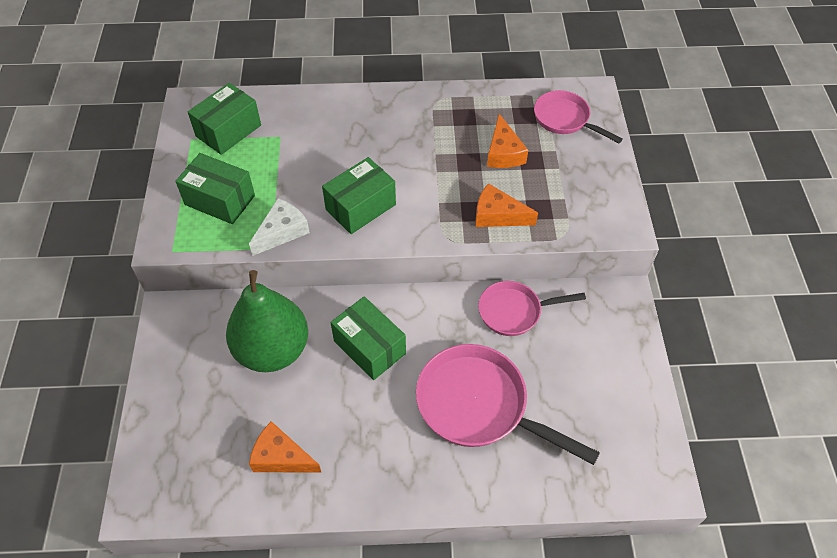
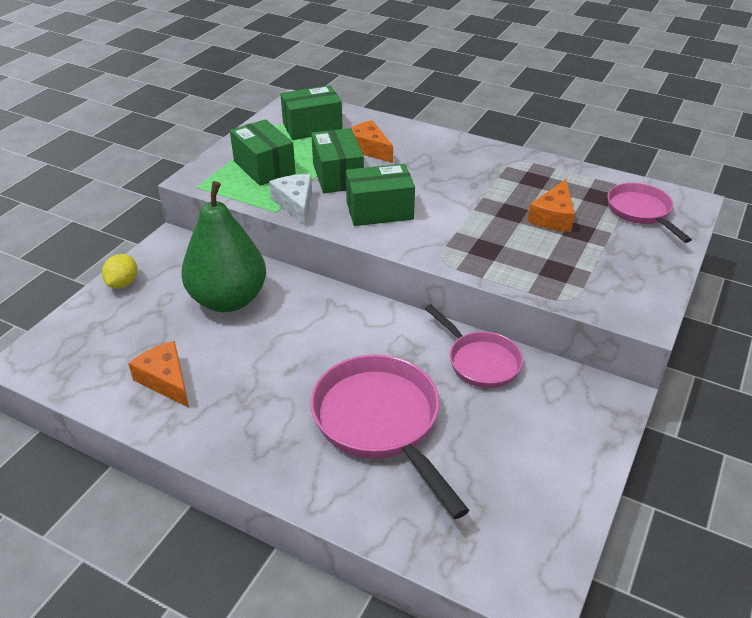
camera: 30 degrees right, 15 degrees down
white cheese [249,198,310,256] -> white cheese turned 90 degrees counterclockwise [269,174,312,226]
green box [331,296,406,380] -> green box moved to [311,128,364,193]
orange cheese [476,183,538,227] -> orange cheese moved to [351,120,393,163]
pink pan [478,281,586,336] -> pink pan turned 150 degrees counterclockwise [425,304,523,388]
none -> yellow lemon [102,254,137,288]

